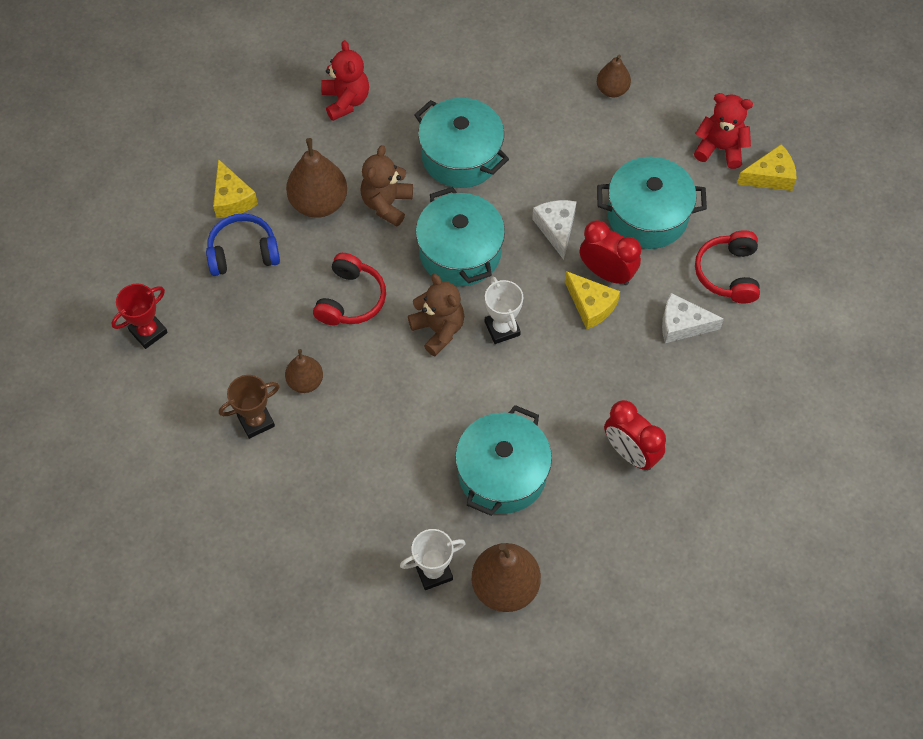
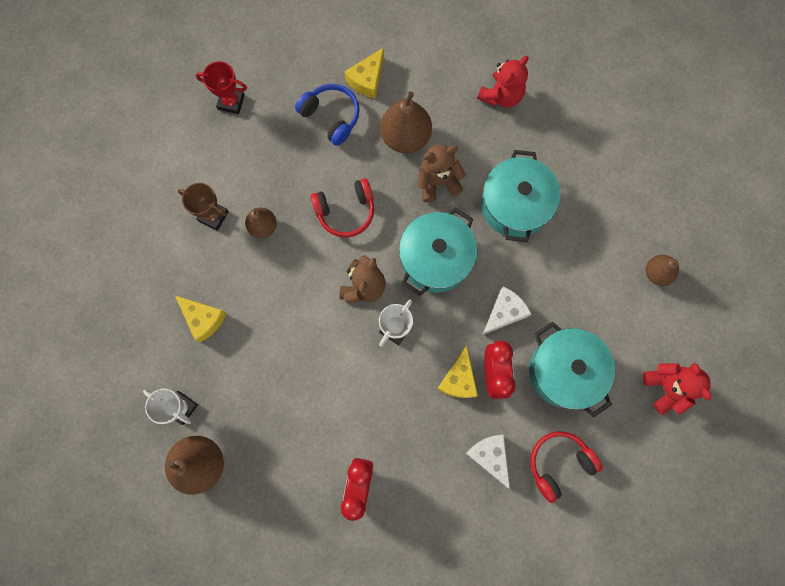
camera: 55 degrees right, 15 degrees up
turquoise pot [455,405,552,516] -> none
yellow cheese [737,144,797,191] -> yellow cheese moved to [175,296,227,342]

